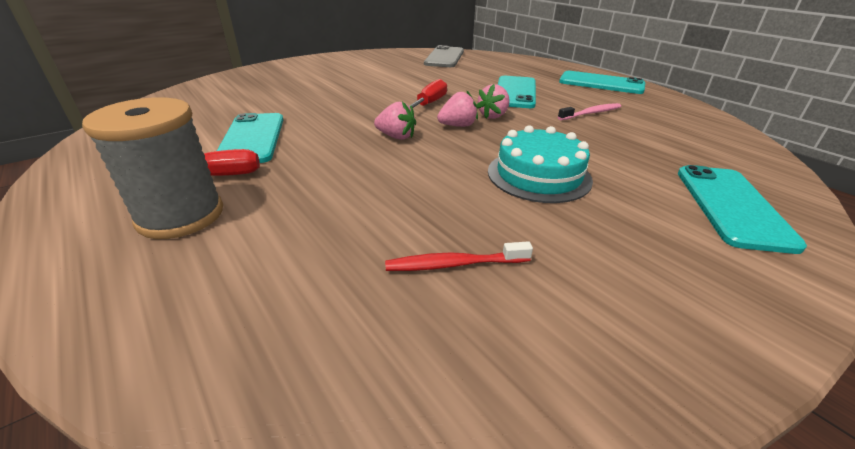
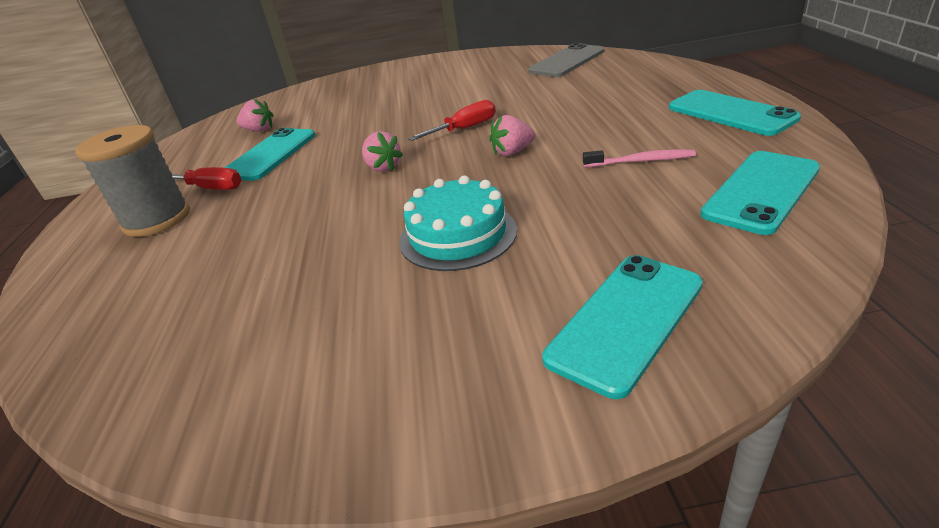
camera: 35 degrees right, 0 degrees up
red toothbrush [385,241,533,271] -> none
pink strawberry [437,91,478,127] -> pink strawberry moved to [236,99,274,132]
turquoise phone [498,76,536,108] -> turquoise phone moved to [700,151,820,235]

